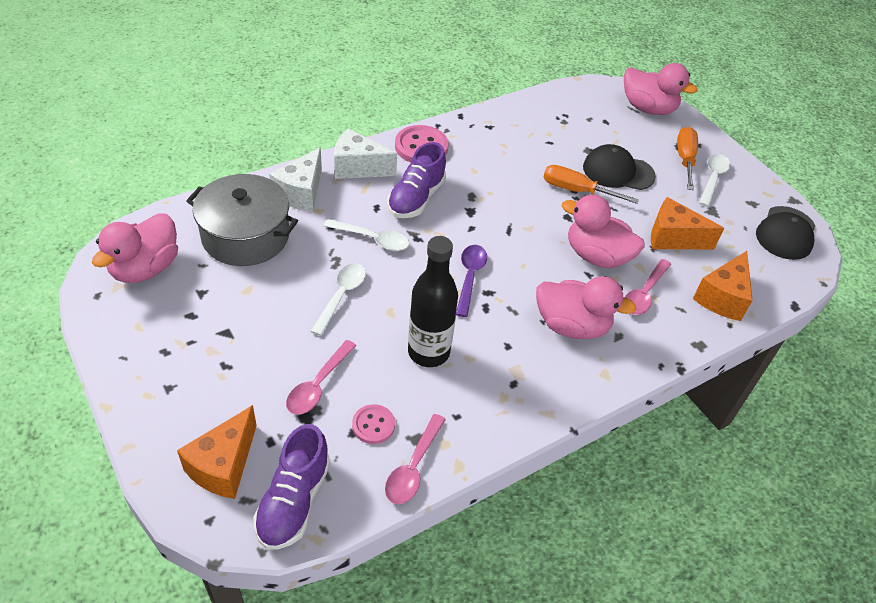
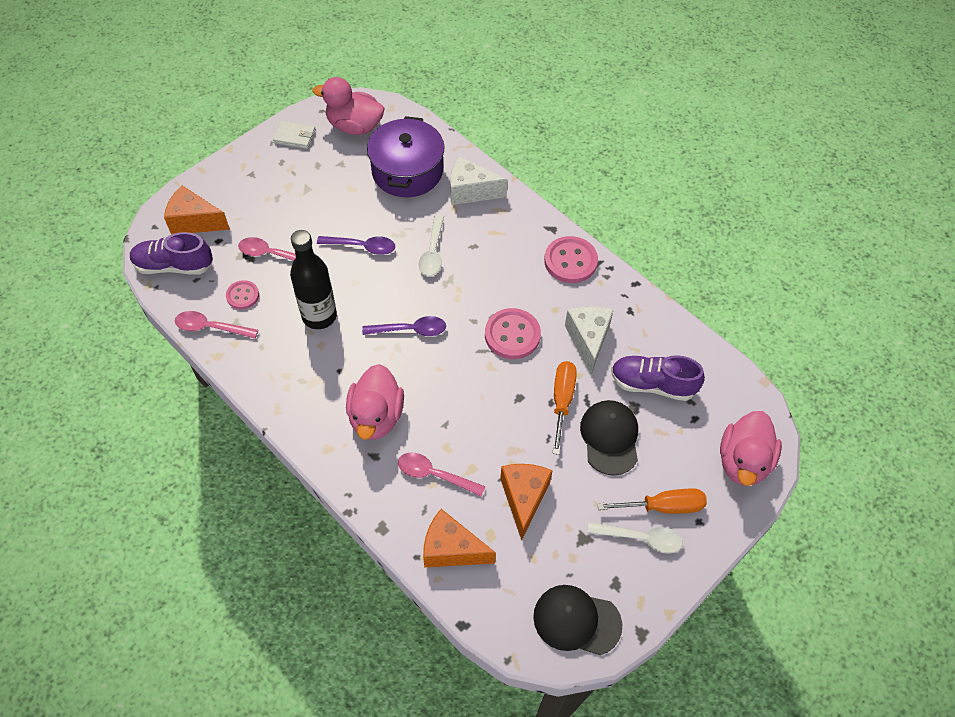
camera: 80 degrees right, 10 degrees up
grey pot [186,174,298,266] -> purple pot [367,116,445,197]
white spoon [311,263,366,336] -> purple spoon [317,236,395,255]
white cheese [334,129,397,179] -> white cheese moved to [565,306,614,375]
purple shoe [387,142,446,218] -> purple shoe moved to [611,355,705,401]
pink duck [562,195,644,268] -> none
none -> white wallet [273,121,316,149]
none -> pink button [485,308,541,359]

